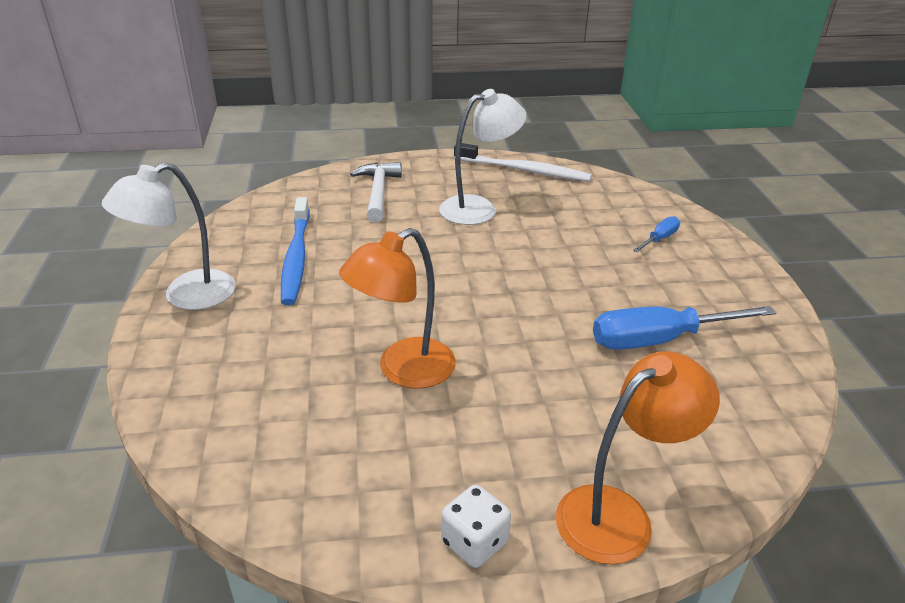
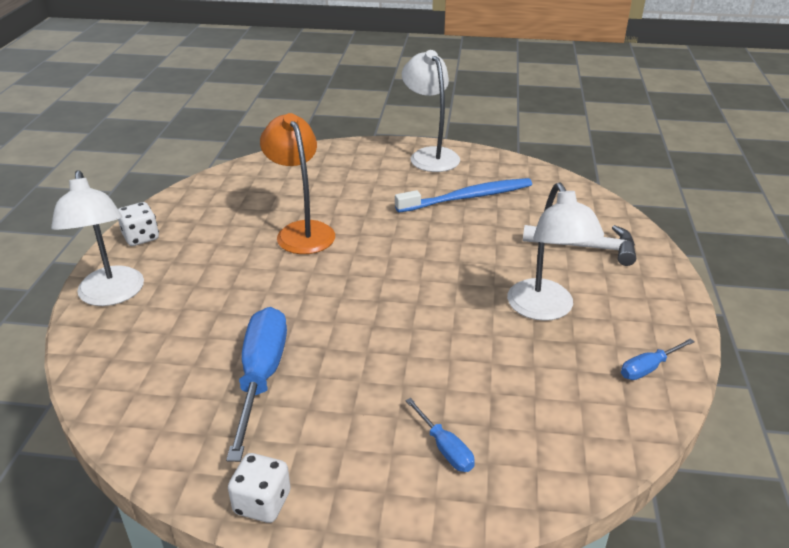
camera: 105 degrees right, 0 degrees up
blue toothbrush [281,197,310,305] -> blue toothbrush turned 150 degrees clockwise [395,178,532,213]
white toothbrush [454,143,592,182] -> blue screwdriver [621,338,695,380]
orange lamp [556,351,720,564] -> white lamp [51,170,144,306]
none -> white dice [228,453,290,523]

